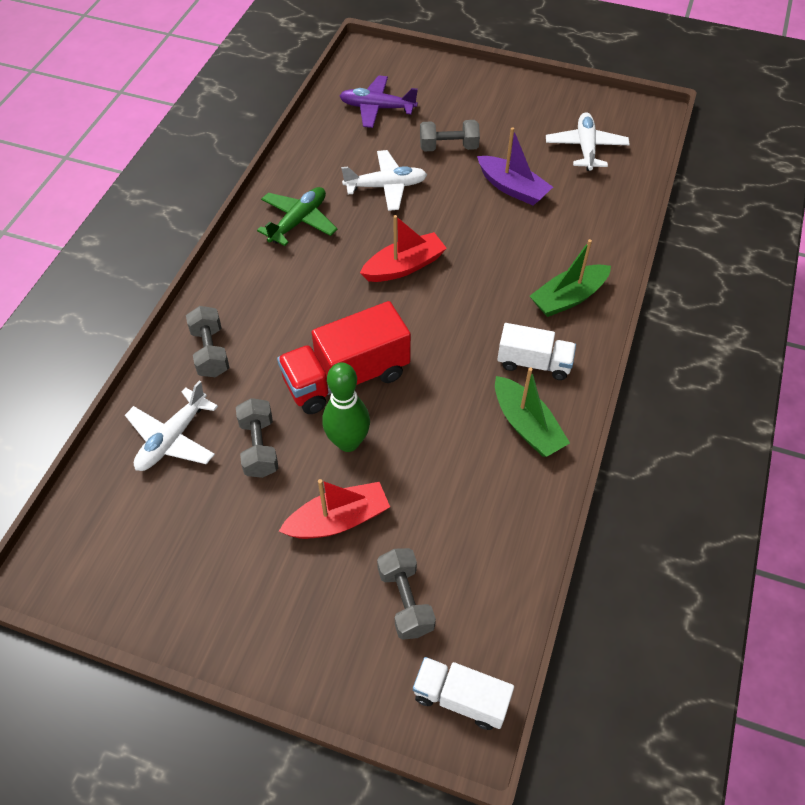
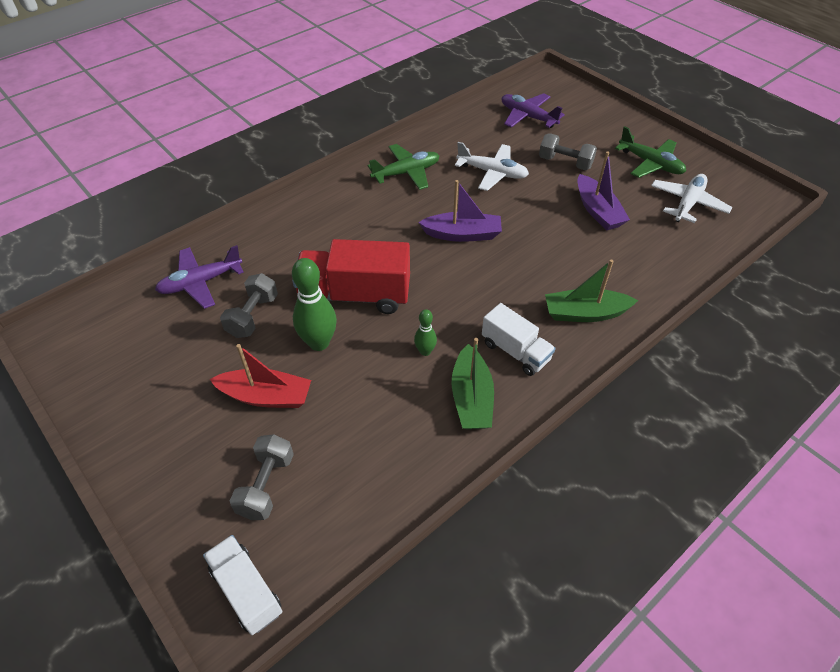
camera: 30 degrees right, 5 degrees down
white plane [125,381,218,471] -> purple plane [155,245,244,309]
grey dumbbell [186,306,229,377] -> none
red boat [360,215,447,282] -> purple boat [418,180,502,242]
none -> green bowling pin [414,309,437,356]
none -> green plane [615,126,686,178]

